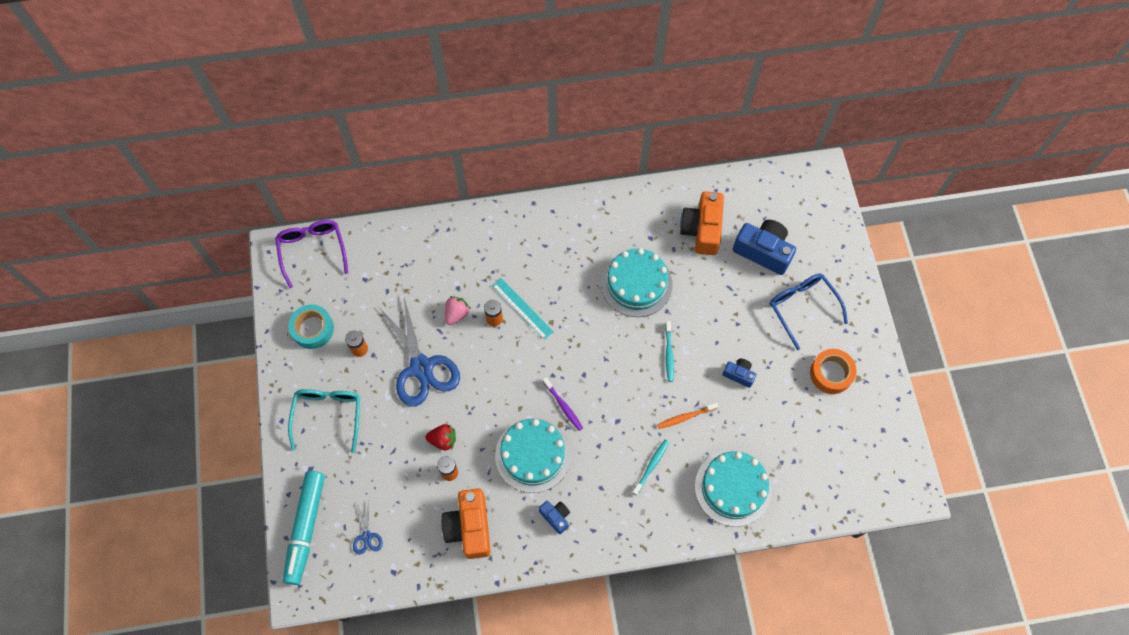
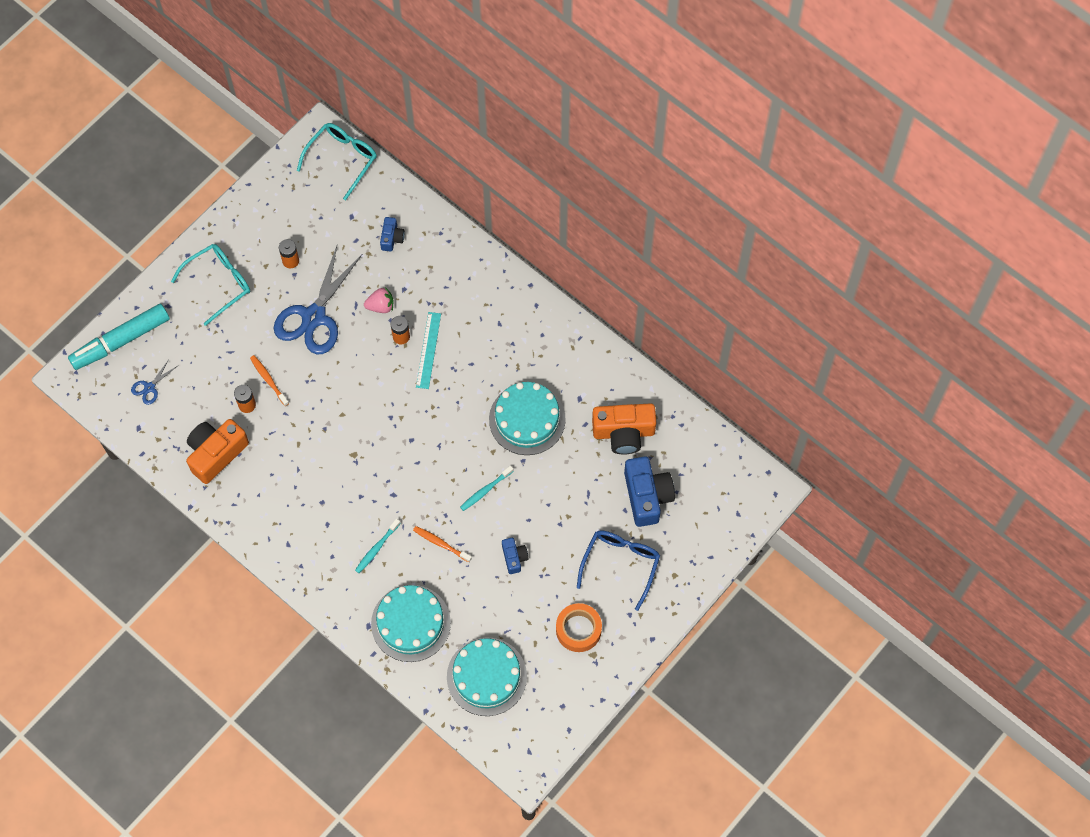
camera: 50 degrees right, 0 degrees up
purple glasses [275,220,348,288] -> turquoise glasses [297,123,377,200]
turquoise tape [288,305,334,349] -> none
red strawberry [425,424,456,450] -> orange toothbrush [250,355,289,406]
turquoise cake [495,418,571,493] -> turquoise cake moved to [447,637,527,716]
blue camera [539,501,570,534] -> blue camera moved to [380,217,405,252]
purple toothbrush [543,377,583,431] -> none
turquoise toothbrush [632,440,669,496] -> turquoise toothbrush turned 135 degrees clockwise [355,519,401,573]
orange camera [680,191,724,255] -> orange camera turned 150 degrees counterclockwise [592,403,657,455]

